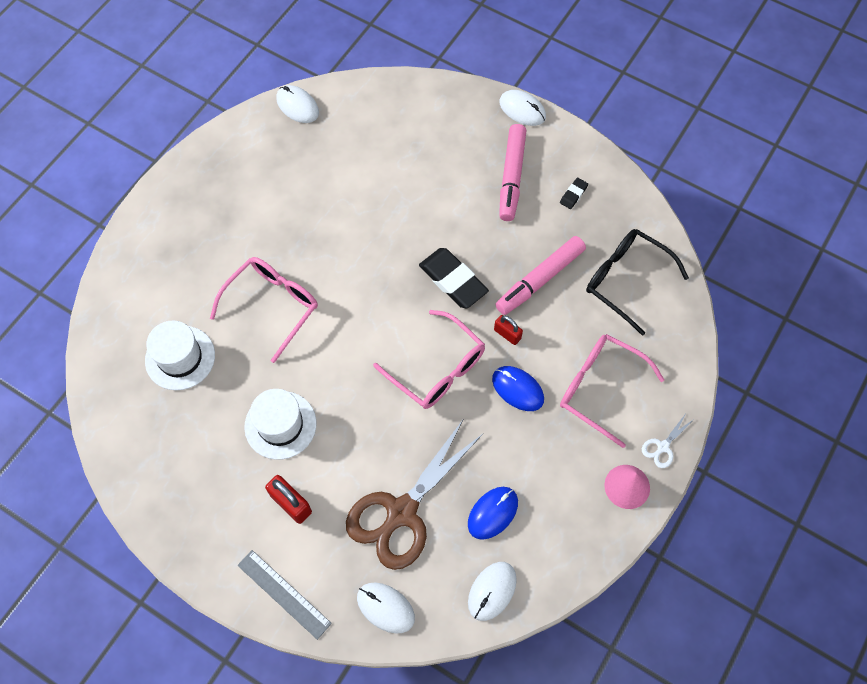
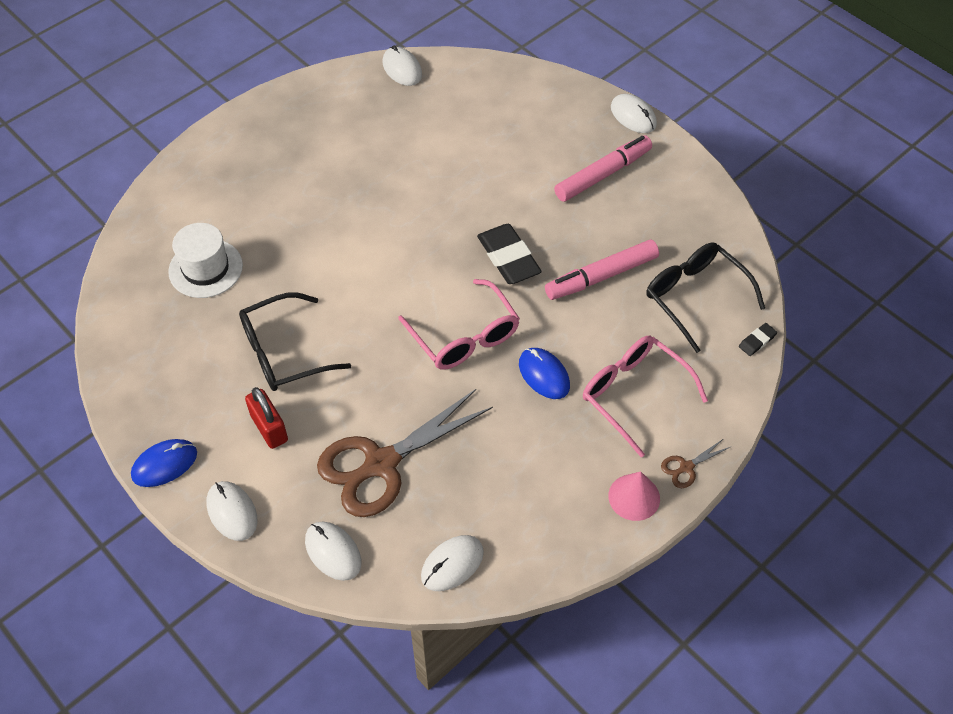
camera: 15 degrees right, 10 degrees down
pink glasses [210,257,318,363] -> none
grey ruler [237,550,332,640] -> white mouse [207,481,257,541]
white hat [244,389,317,460] -> black glasses [239,292,351,391]
blue mouse [468,487,518,540] -> blue mouse moved to [131,439,197,487]
red padlock [494,315,523,345] -> none
pink marker [499,124,526,221] -> pink marker turned 150 degrees counterclockwise [554,135,652,202]
black eraser [560,178,588,209] -> black eraser moved to [739,323,777,356]
white scissors [642,415,694,468] -> brown scissors [661,439,730,488]

